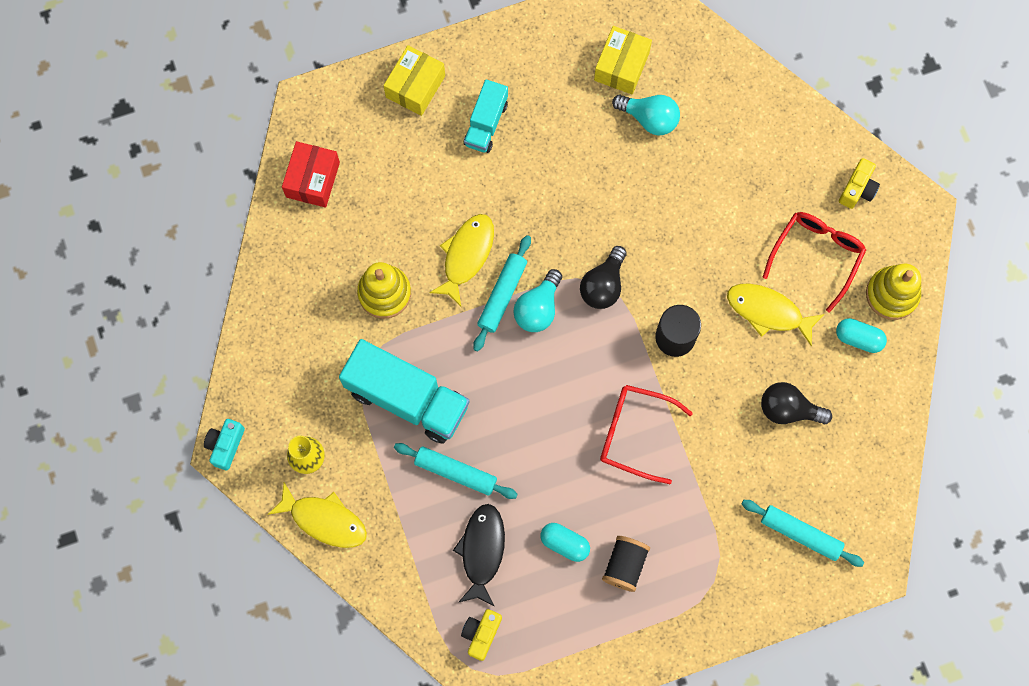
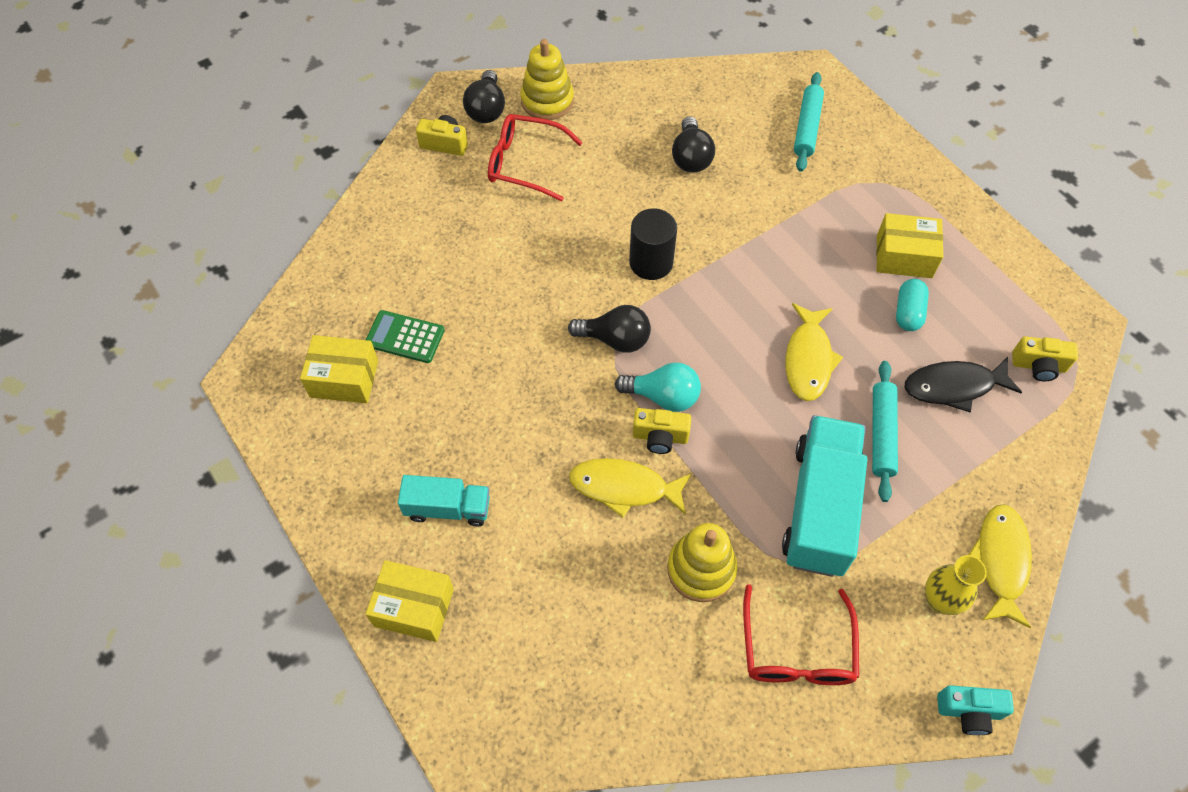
camera: 105 degrees left, 15 degrees down
red box [282,141,340,208] -> none
turquoise rolling pin [473,235,531,351] -> yellow camera [633,408,691,454]
red glasses [600,385,693,484] -> red glasses moved to [743,584,859,685]
black spool [602,536,650,592] -> yellow box [876,213,943,278]
turquoise light bulb [612,94,680,135] -> green calculator [366,310,445,363]
yellow fish [727,283,825,346] -> yellow fish moved to [785,303,843,401]
turquoise capsule [836,318,887,353] -> none
none -> black light bulb [463,70,505,123]

